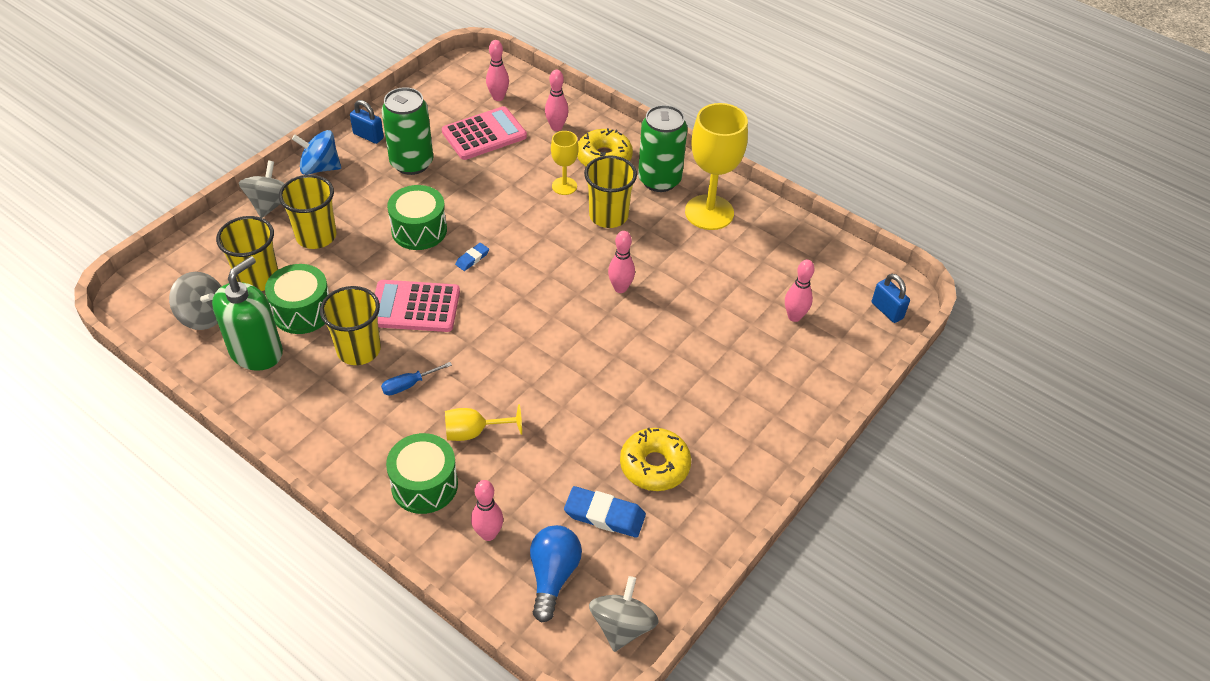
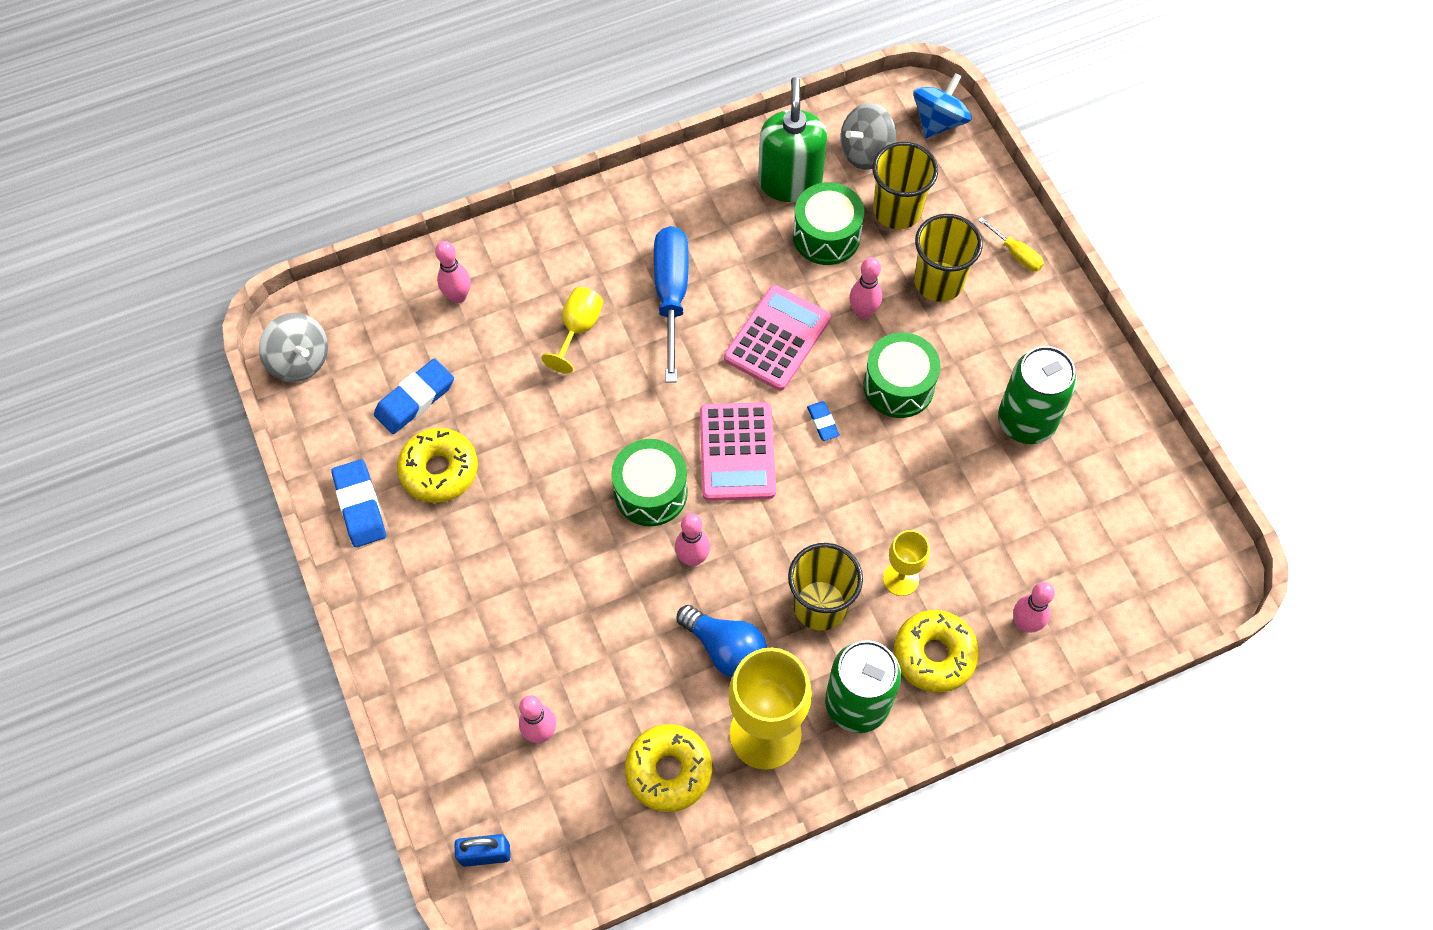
camera: 120 degrees right, 15 degrees up
green soap dispenser [212,256,283,371] -> green soap dispenser turned 150 degrees counterclockwise [758,77,827,202]
grey spinning top [239,160,285,218] -> yellow screwdriver [978,217,1044,272]
blue spinning top [292,130,341,175] -> blue spinning top moved to [913,73,971,138]
yellow cup [320,286,381,365] -> none
blue padlock [350,100,384,144] -> none
blue screwdriver [381,362,452,396] -> blue screwdriver [654,226,688,383], size x2.09
green drum [386,433,458,514] -> green drum moved to [611,439,688,526]
pink calculator [442,106,527,160] -> pink calculator moved to [700,402,776,501]
pink bowling pin [486,40,509,101] -> pink bowling pin moved to [849,257,882,319]
blue light bulb [530,525,582,622] -> blue light bulb moved to [677,605,767,678]
none -> blue eraser [331,459,386,547]
none -> yellow donut [625,724,712,812]

